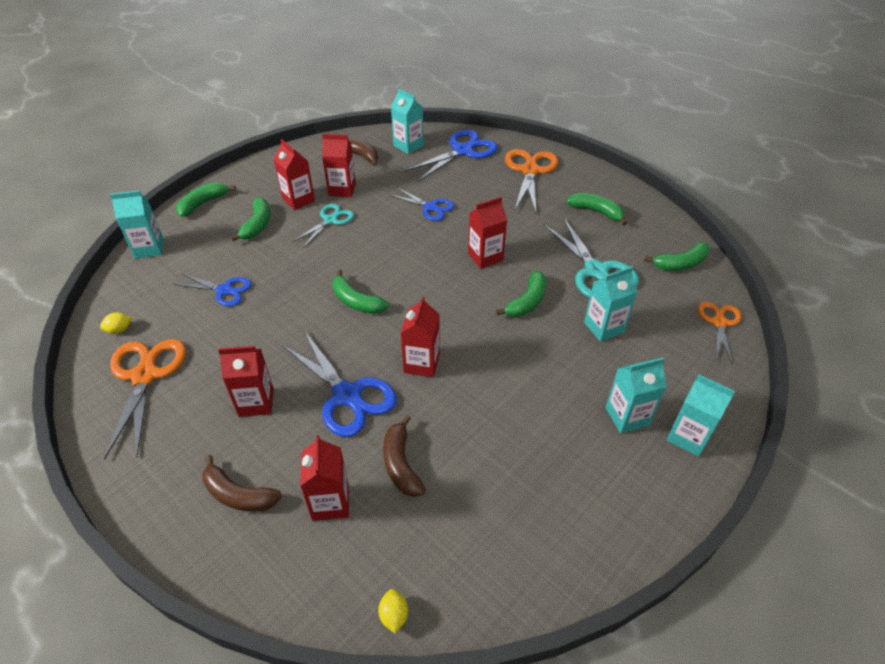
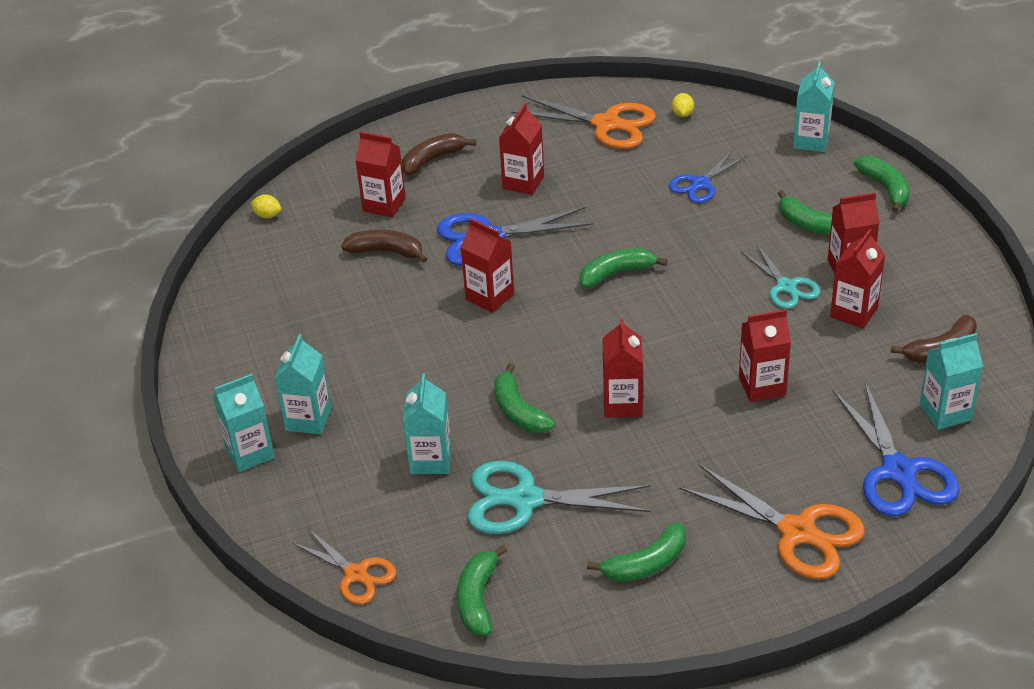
camera: 120 degrees right, 5 degrees down
blue scissors [390,188,454,221] -> red carton [739,309,791,402]

